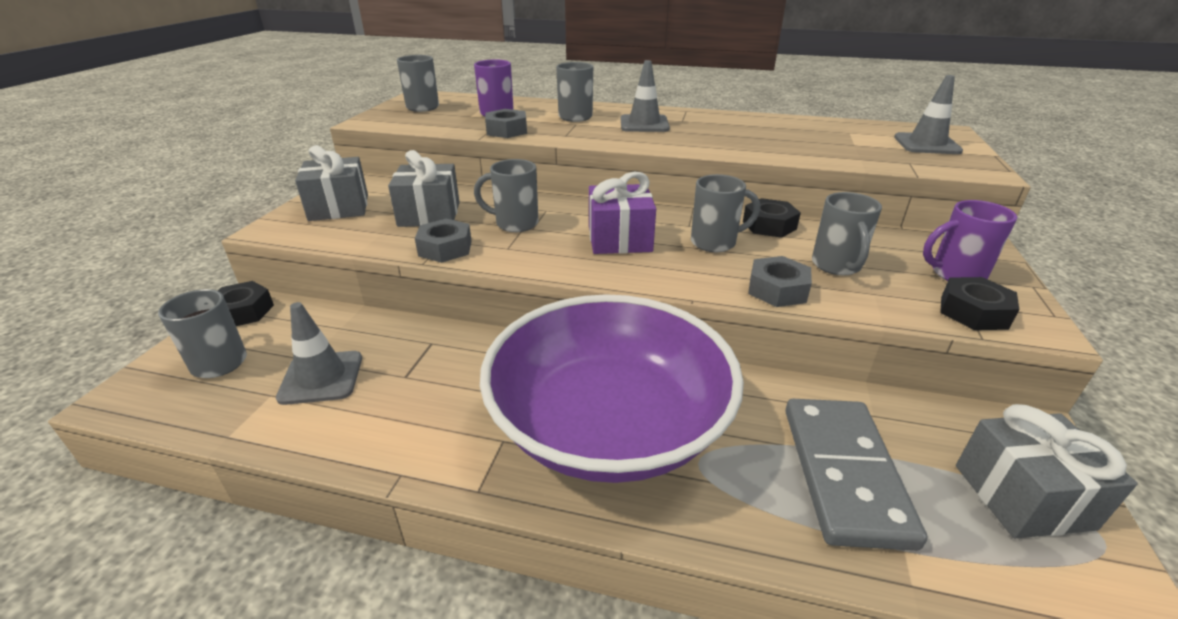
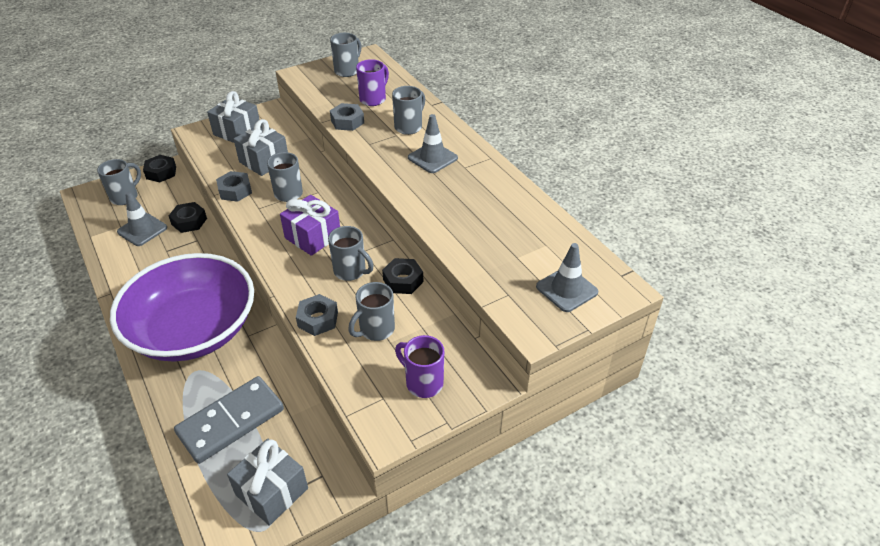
camera: 45 degrees right, 10 degrees up
black nut [940,277,1019,330] -> black nut moved to [169,202,207,233]

